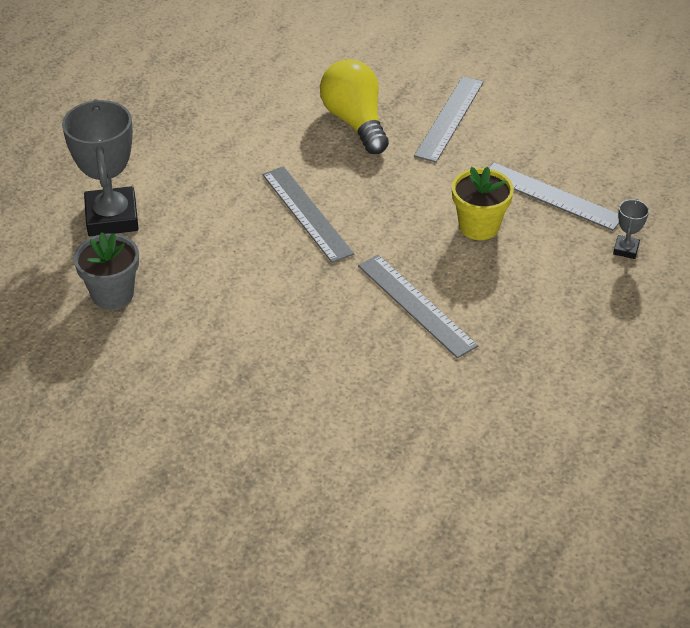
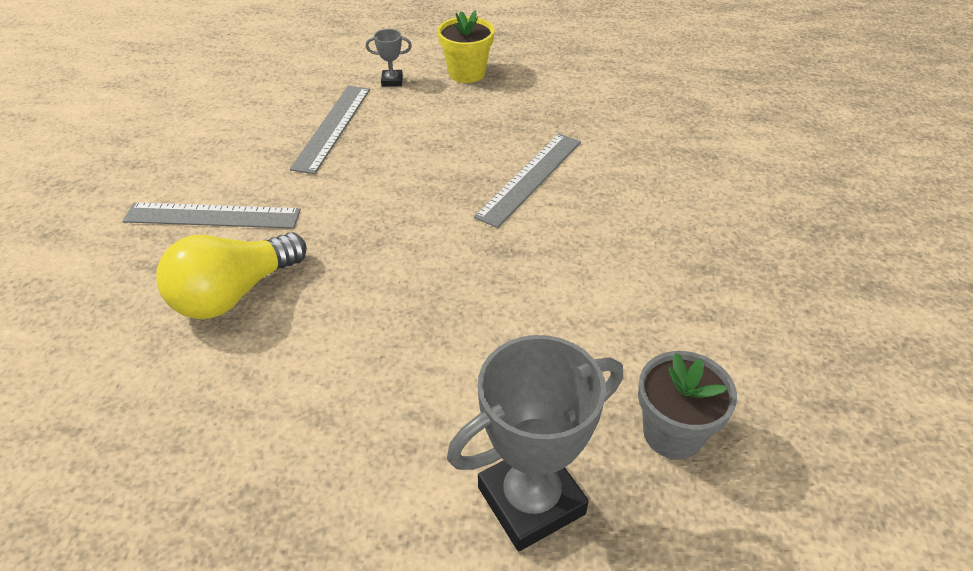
camera: 110 degrees left, 0 degrees up
grey ruler [262,166,354,263] -> none
yellow flower pot [452,167,514,240] -> yellow flower pot moved to [437,10,495,83]

